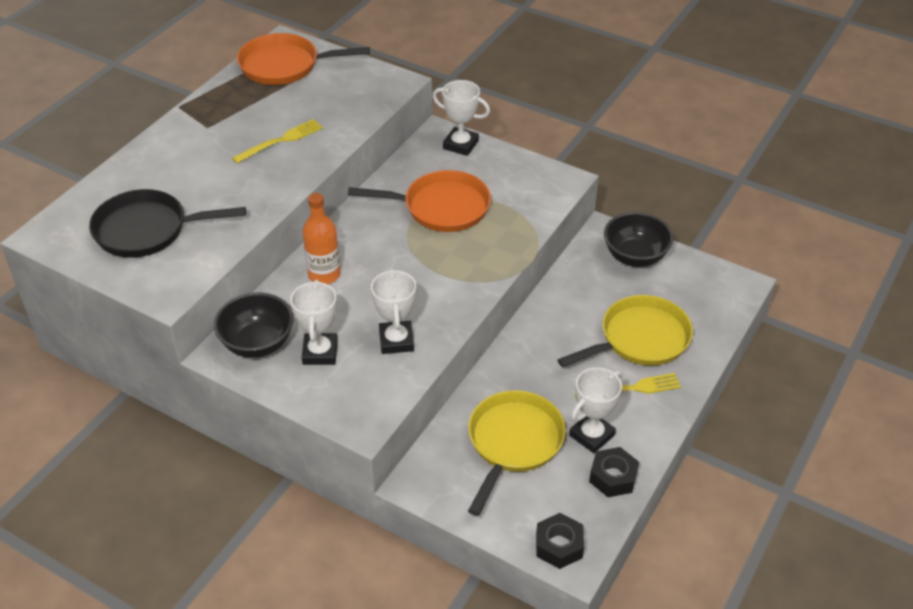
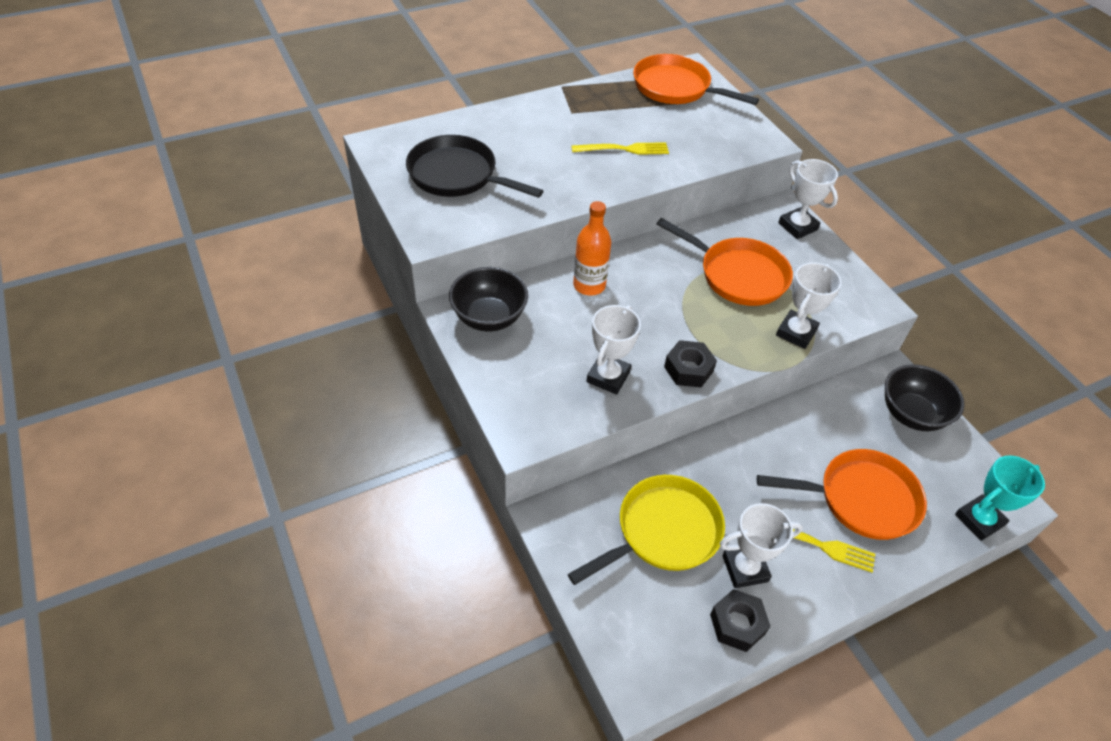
camera: 30 degrees right, 5 degrees up
white trophy [290,280,338,365] -> white trophy moved to [776,262,842,349]
black nut [536,513,584,569] -> black nut moved to [664,340,717,387]
yellow pan [558,295,693,367] -> orange pan [757,449,927,540]
none -> turquoise trophy [955,455,1045,541]

